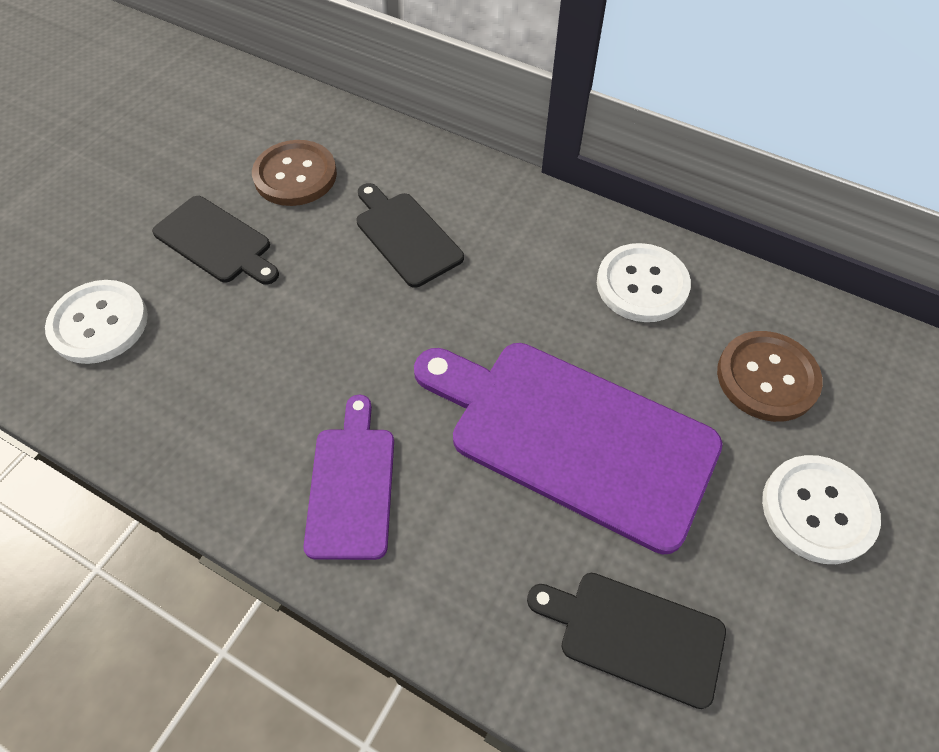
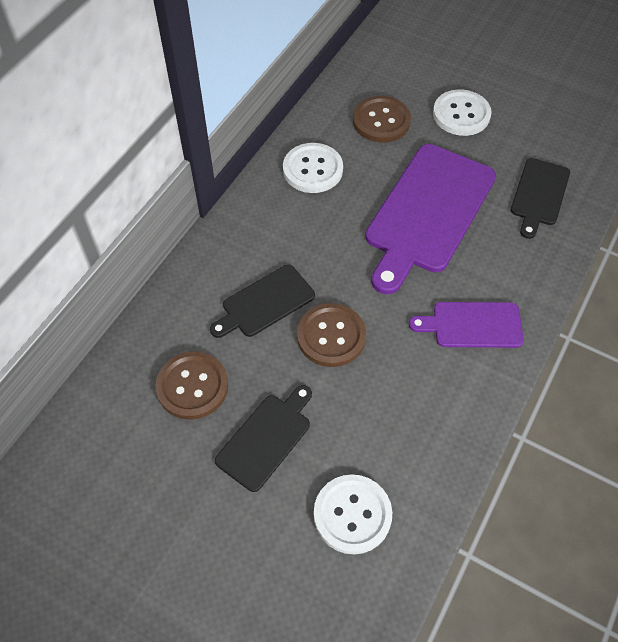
camera: 90 degrees left, 0 degrees up
none -> brown button [297,303,366,367]

